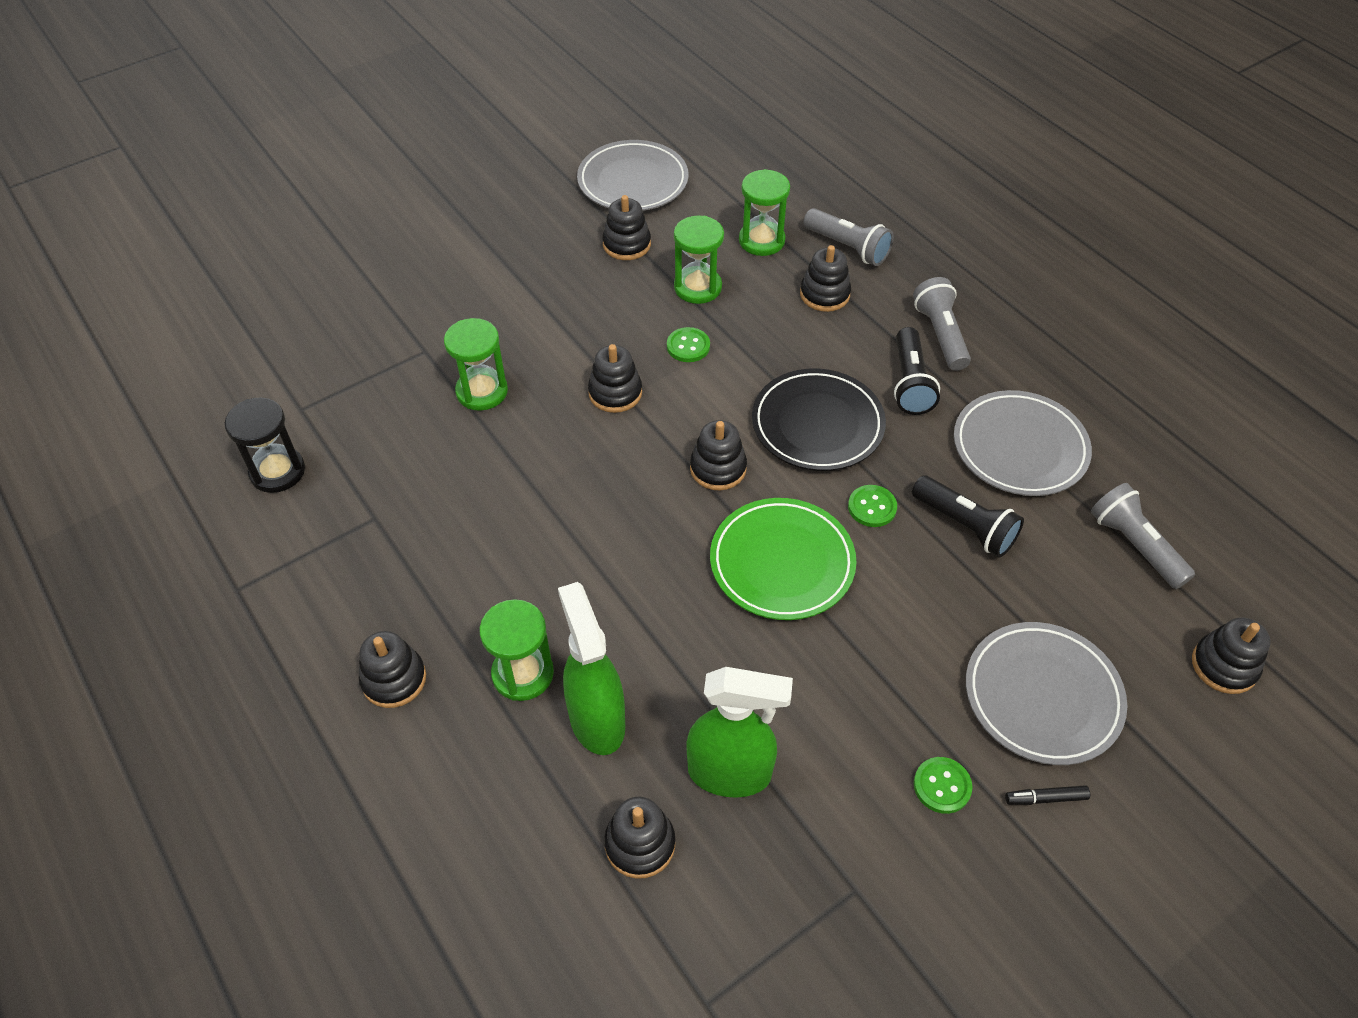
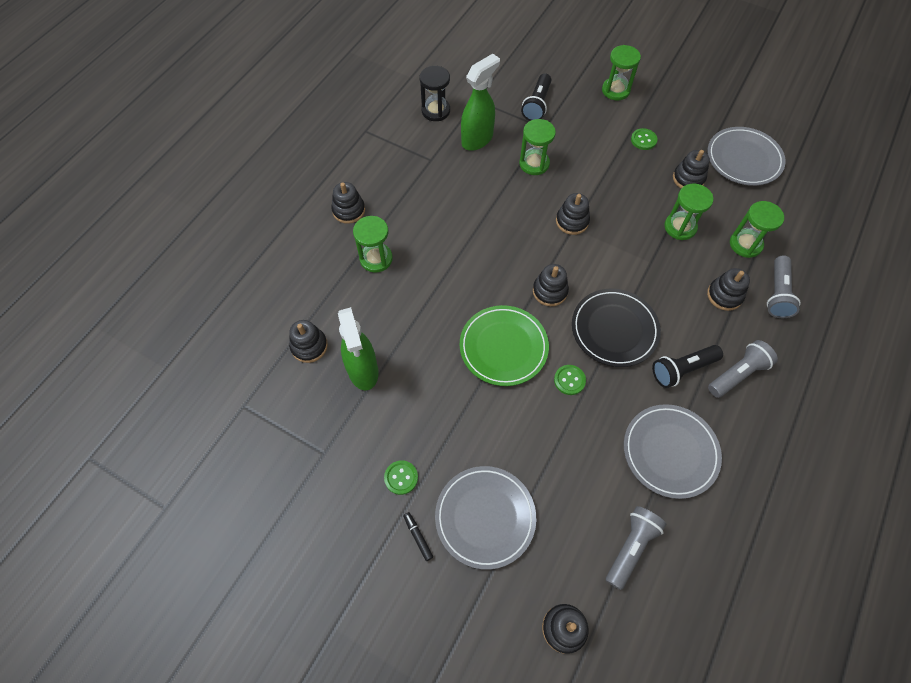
camera: 65 degrees right, 10 degrees up
green spray bottle [558,582,625,755] -> green spray bottle moved to [461,54,500,151]
green button [667,327,710,362] -> green button moved to [631,128,658,150]
black flashlight [912,475,1024,557] -> black flashlight moved to [521,73,551,121]
none -> green hourglass [602,45,641,100]

